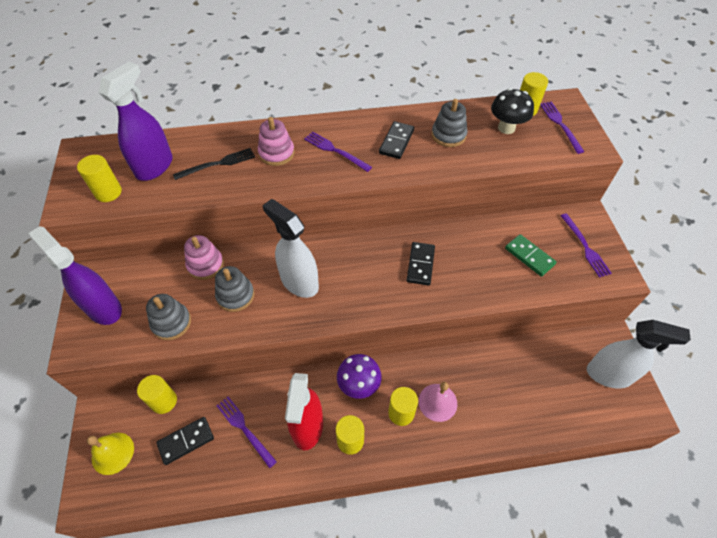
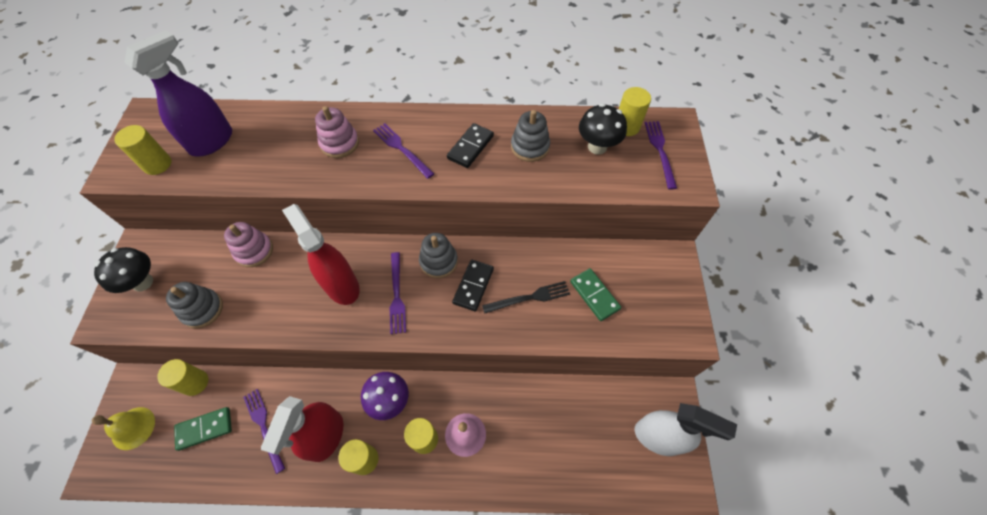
camera: 10 degrees right, 5 degrees up
purple spray bottle [28,226,122,325] -> black mushroom [94,247,153,293]
black domino [156,417,214,465] -> green domino [174,407,232,451]
black fork [173,148,255,180] -> black fork moved to [482,281,570,314]
grey stacking toy [215,266,254,312] -> grey stacking toy moved to [419,233,458,278]
white spray bottle [262,199,319,298] -> red spray bottle [282,204,360,305]
purple fork [560,213,612,278] -> purple fork moved to [390,252,406,334]

